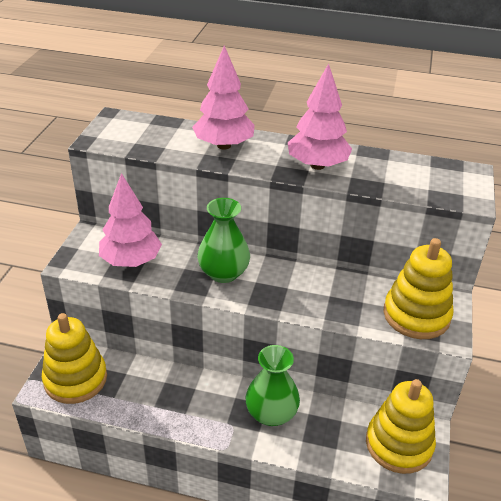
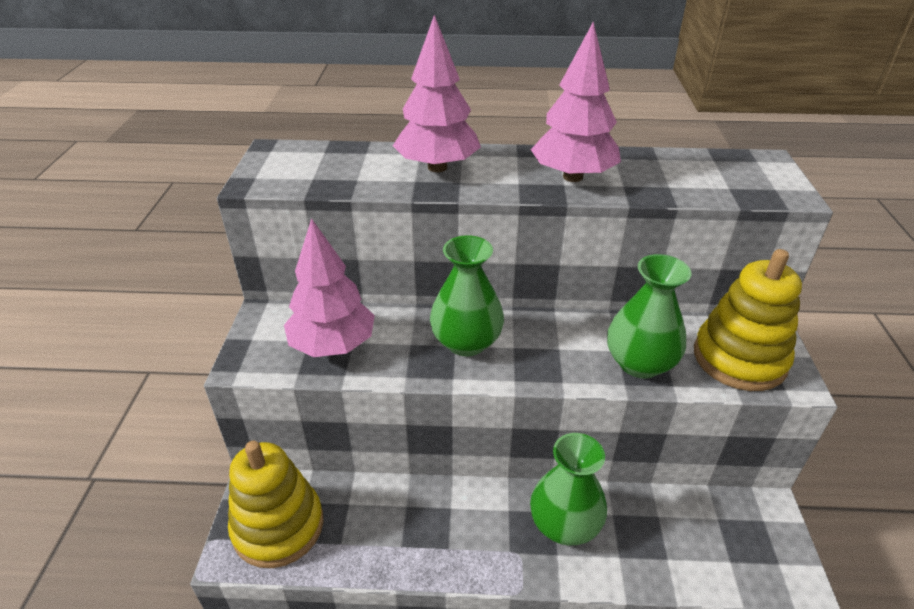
camera: 10 degrees left, 0 degrees up
yellow stacking toy [366,379,436,474] -> none
none -> green vase [607,254,692,378]

